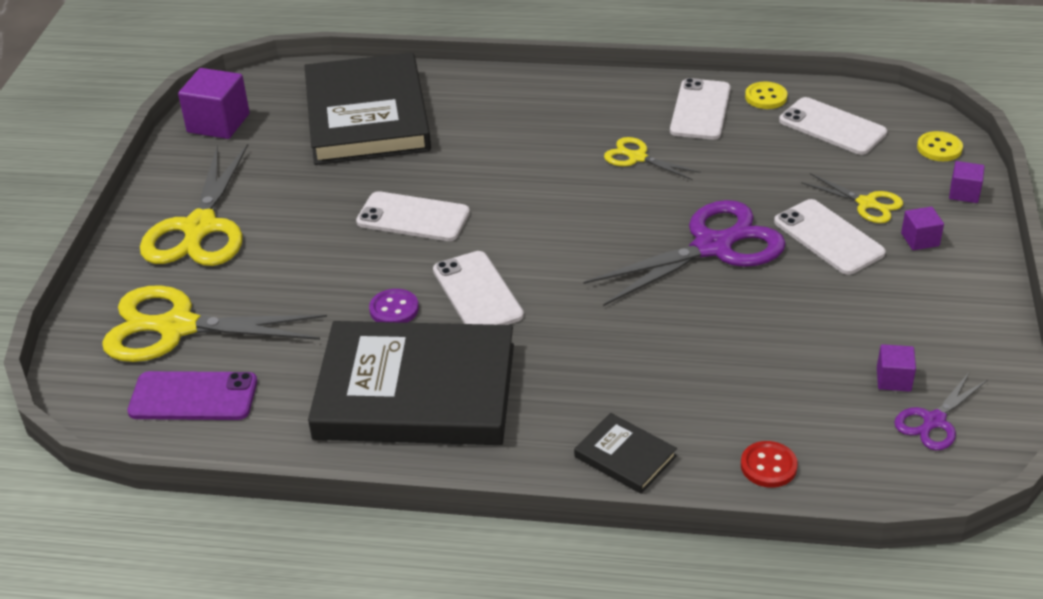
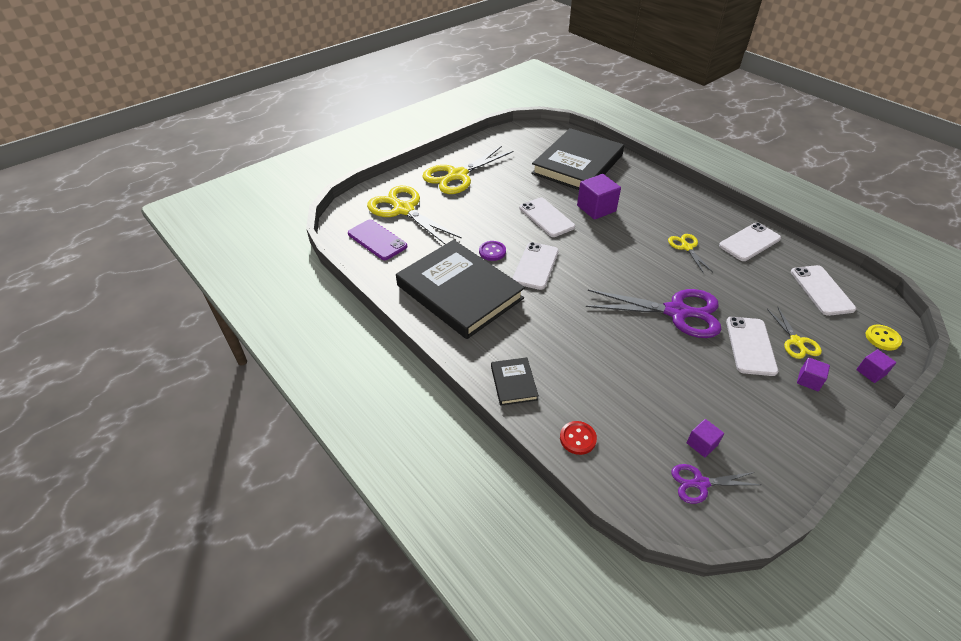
camera: 40 degrees right, 5 degrees up
purple cube [178,68,250,139] -> purple cube moved to [577,174,621,220]
yellow button [745,82,788,109] -> none

